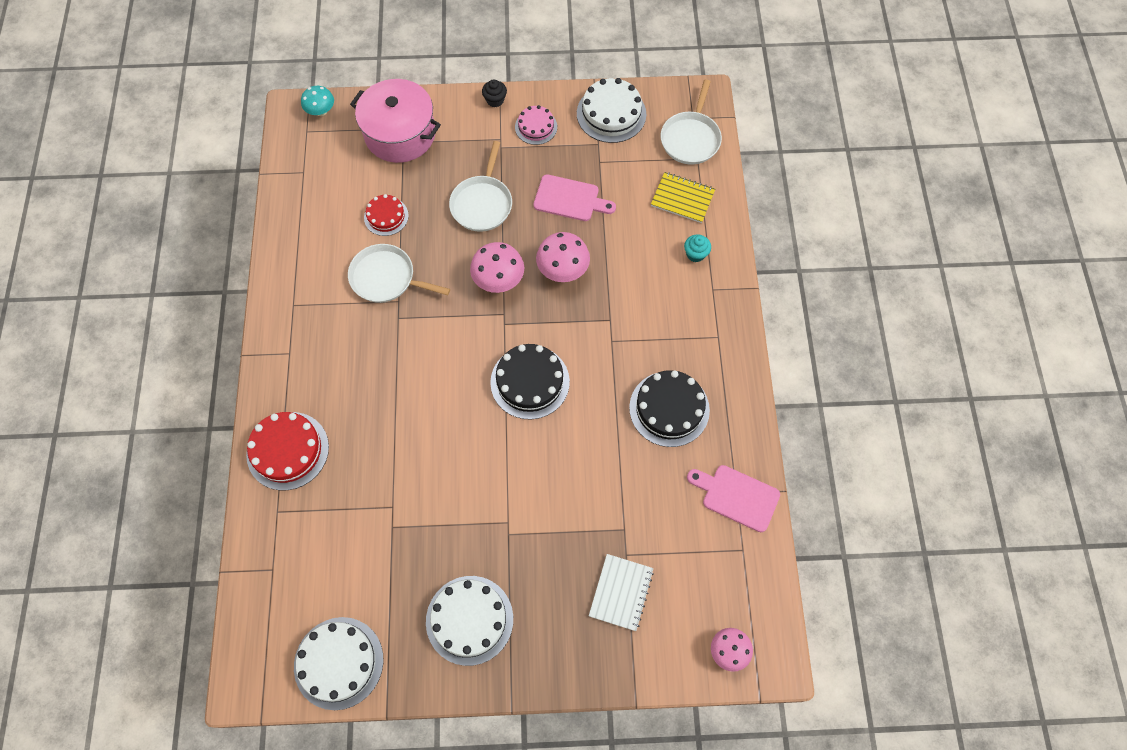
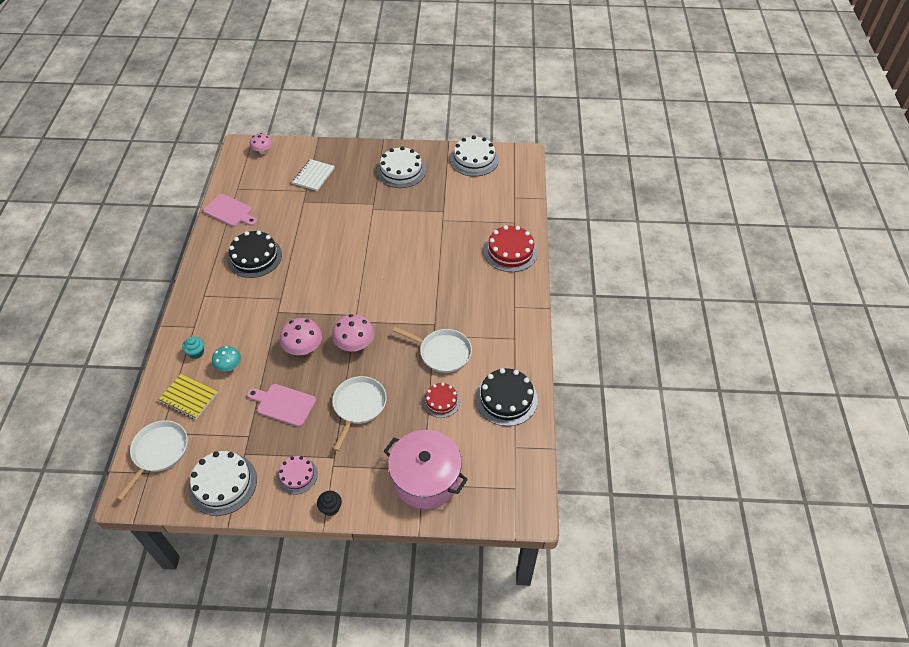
camera: 175 degrees left, 15 degrees down
turquoise mushroom [301,86,334,116] -> turquoise mushroom moved to [212,346,241,371]
black cake [490,344,570,419] -> black cake moved to [475,368,538,426]

